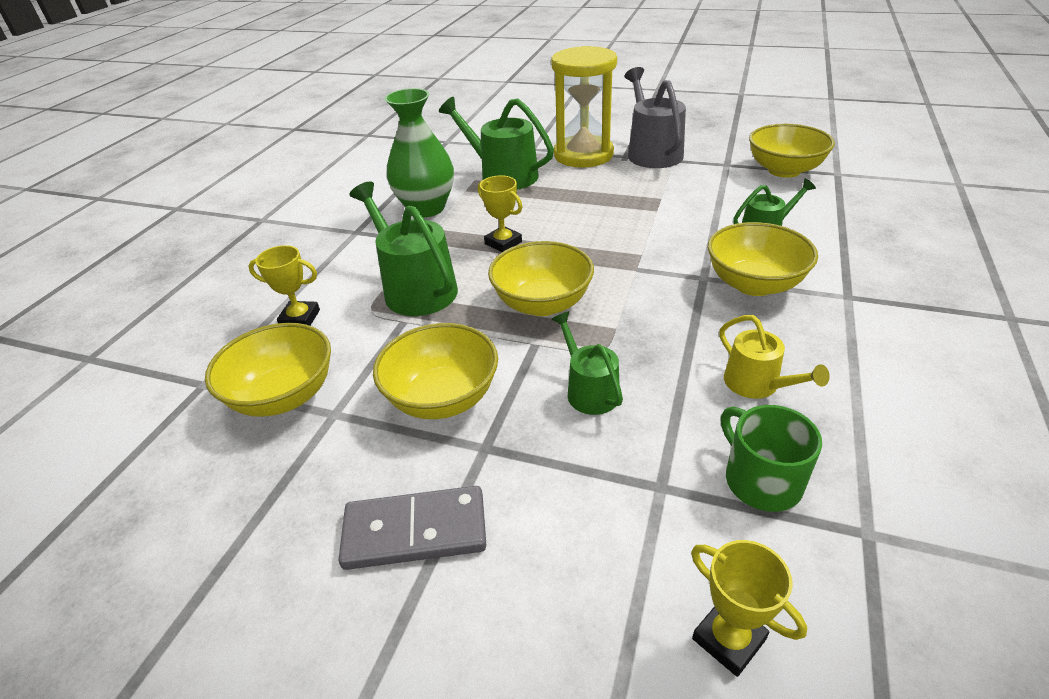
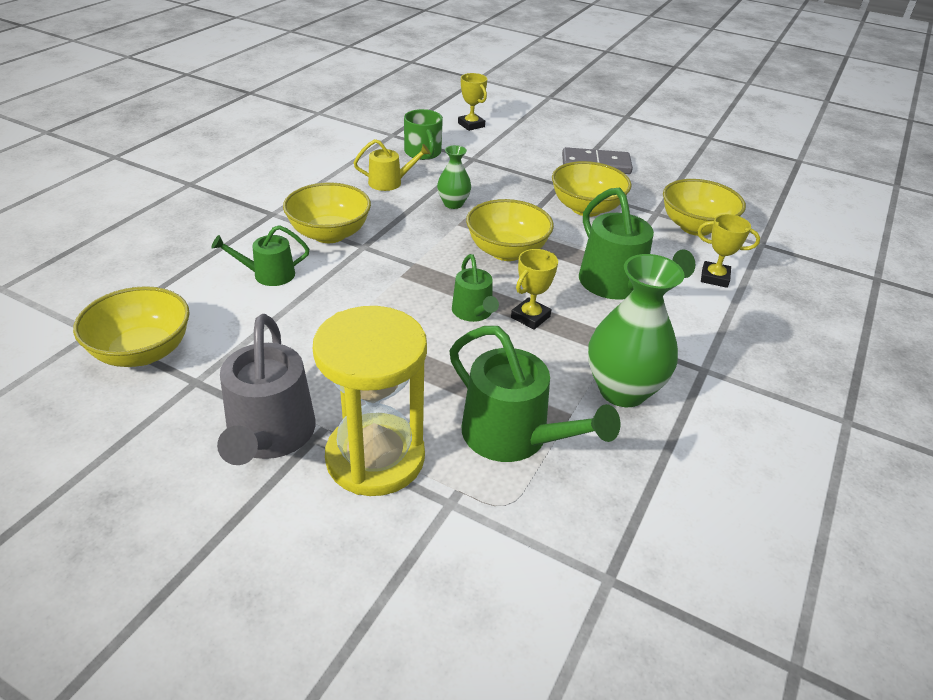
camera: 175 degrees left, 0 degrees up
yellow trophy [478,175,522,252] -> yellow trophy turned 75 degrees clockwise [511,249,558,330]
green watering can [552,312,623,415] -> green watering can moved to [452,254,499,322]
yellow watering can [719,315,830,399] -> yellow watering can turned 105 degrees clockwise [354,139,431,191]
none -> green vase [437,145,471,209]

